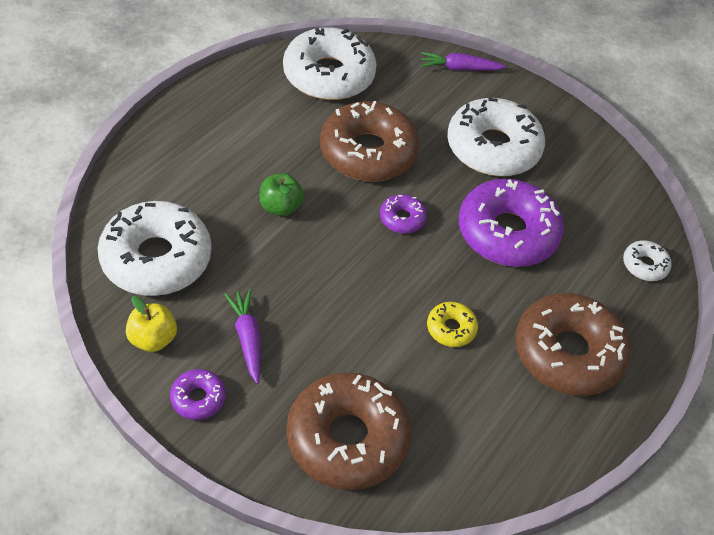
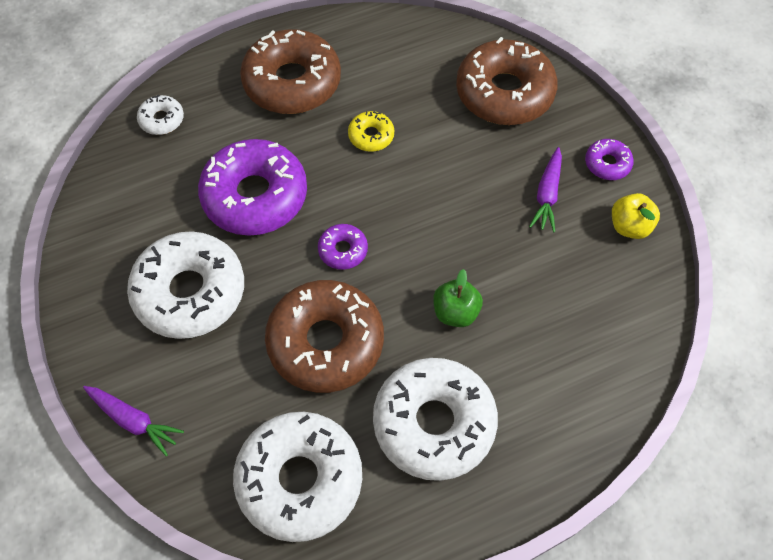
camera: 145 degrees left, 10 degrees up
white donut [98,201,211,296] -> white donut moved to [373,358,498,481]

